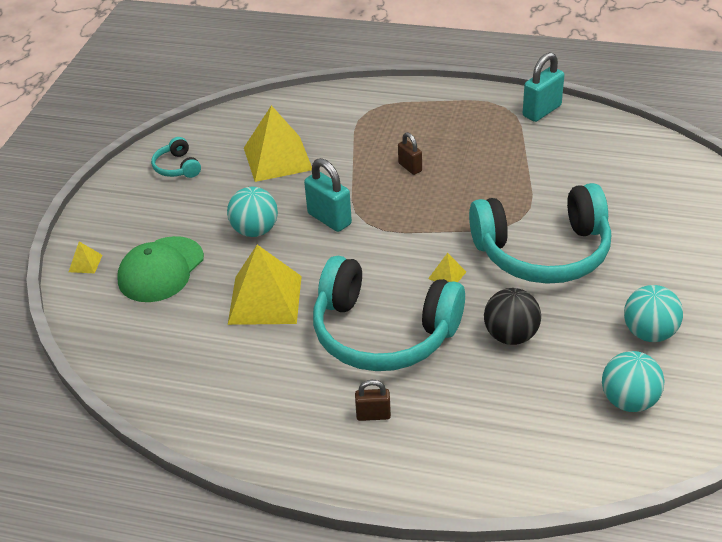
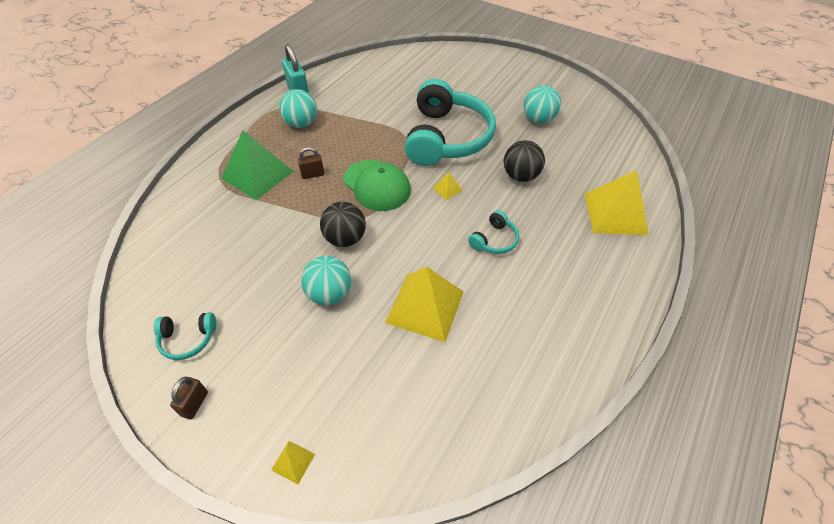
camera: 75 degrees left, 10 degrees up
green cap [117,236,204,302] -> green cap moved to [343,160,411,211]
yellow pyramid [244,105,312,182] -> yellow pyramid moved to [585,170,649,235]
turquoise padlock [304,158,352,232] -> black ball [320,202,366,247]
turquoise headphones [313,256,465,371] -> turquoise headphones [468,210,519,254], size x0.42
brown padlock [355,380,391,421] -> brown padlock moved to [170,376,208,419]
turquoise ball [602,351,665,412] -> turquoise ball moved to [279,89,317,128]
none -> green pyramid [221,130,293,200]

